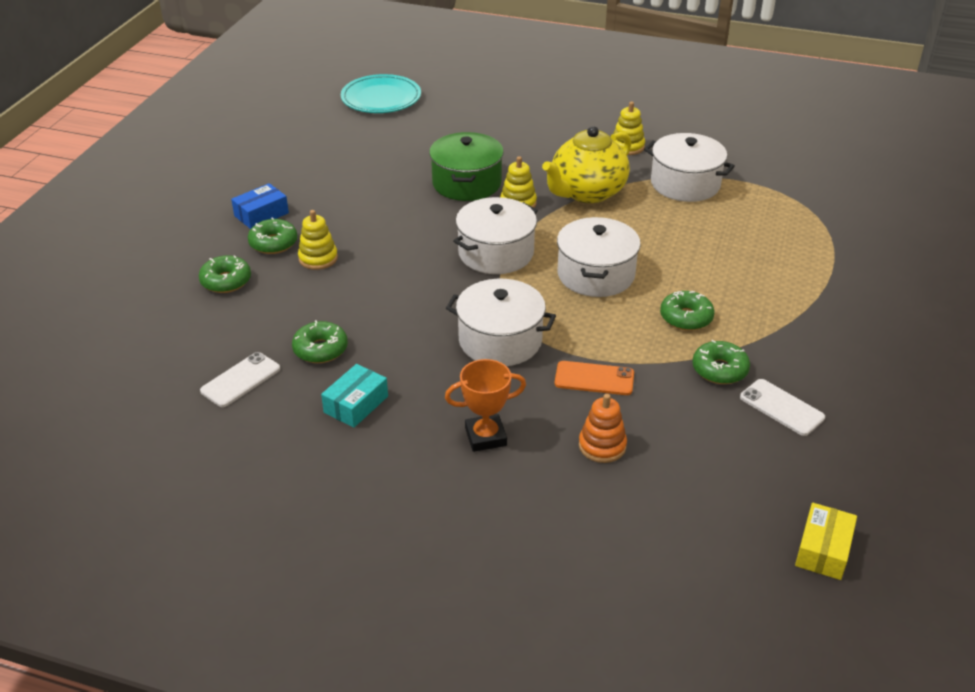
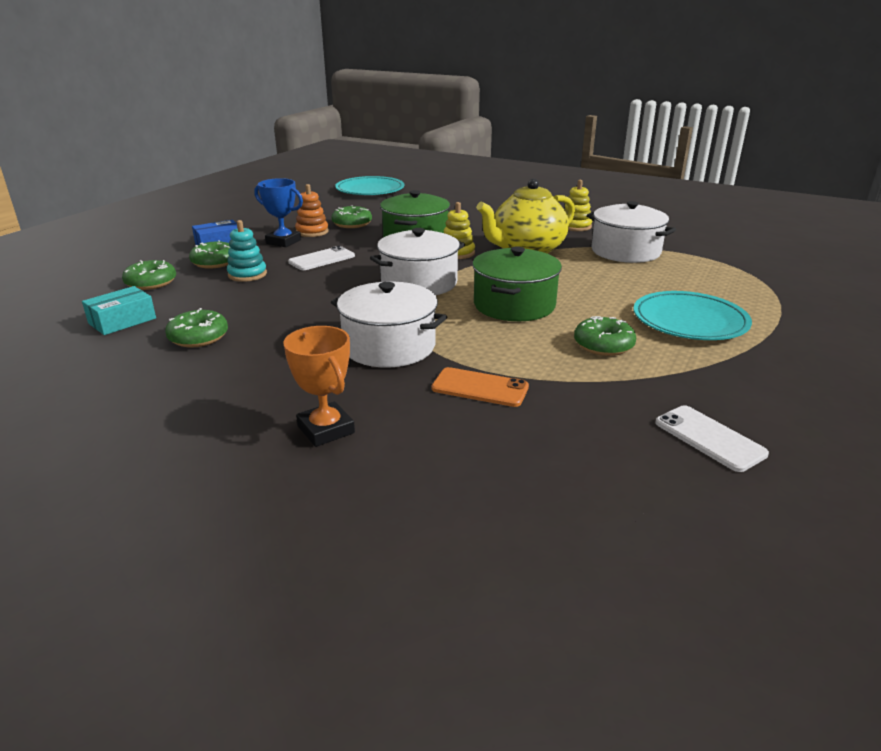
camera: 10 degrees right, 10 degrees down
white phone [200,352,280,407] -> white phone moved to [288,246,355,270]
yellow stacking toy [298,210,338,270] -> turquoise stacking toy [227,220,267,282]
turquoise box [321,364,388,428] -> turquoise box moved to [82,286,156,335]
orange trophy [445,359,526,452] -> orange trophy turned 60 degrees clockwise [283,326,355,447]
white pot [557,217,641,297] -> green pot [472,246,562,321]
orange stacking toy [579,394,627,463] -> orange stacking toy moved to [295,184,329,237]
green donut [692,340,750,384] -> green donut moved to [331,205,372,228]
yellow box [795,503,857,580] -> none
none -> blue trophy [254,178,303,247]
none -> turquoise plate [633,291,752,340]

